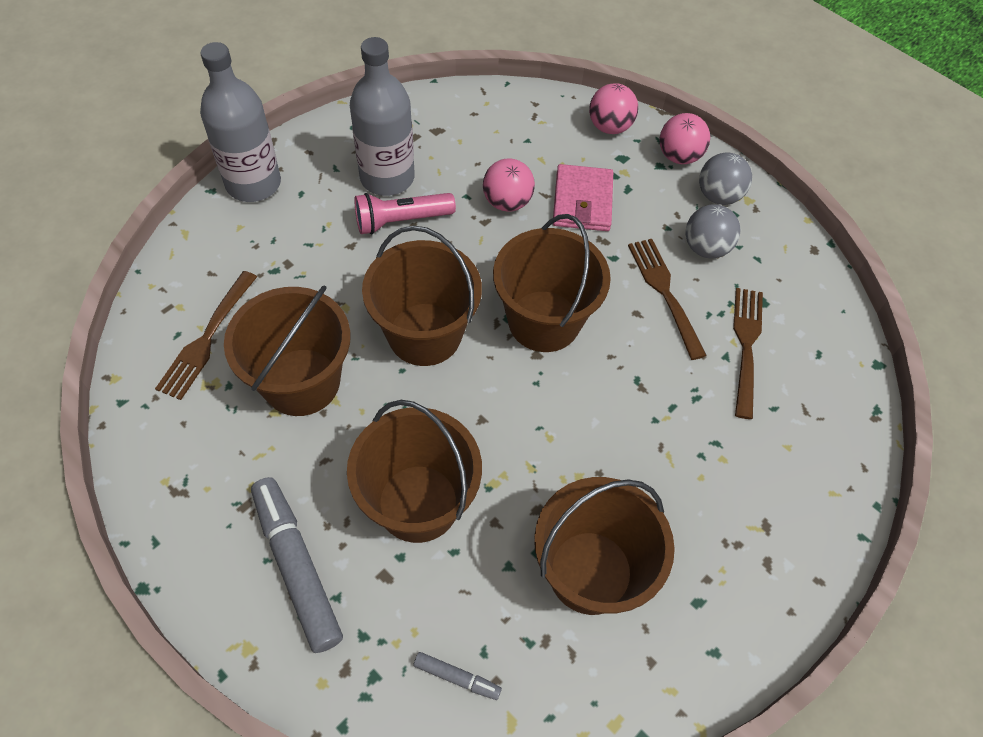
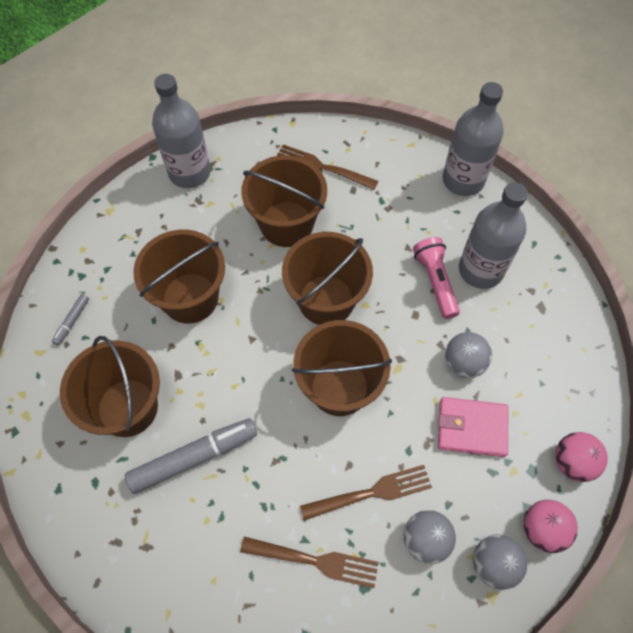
camera: 95 degrees right, 5 degrees up
grey marker [251,477,343,653] -> grey marker moved to [125,418,257,494]
pink ball [483,159,535,212] -> grey ball [445,332,492,378]
none -> grey bottle [152,74,211,188]

